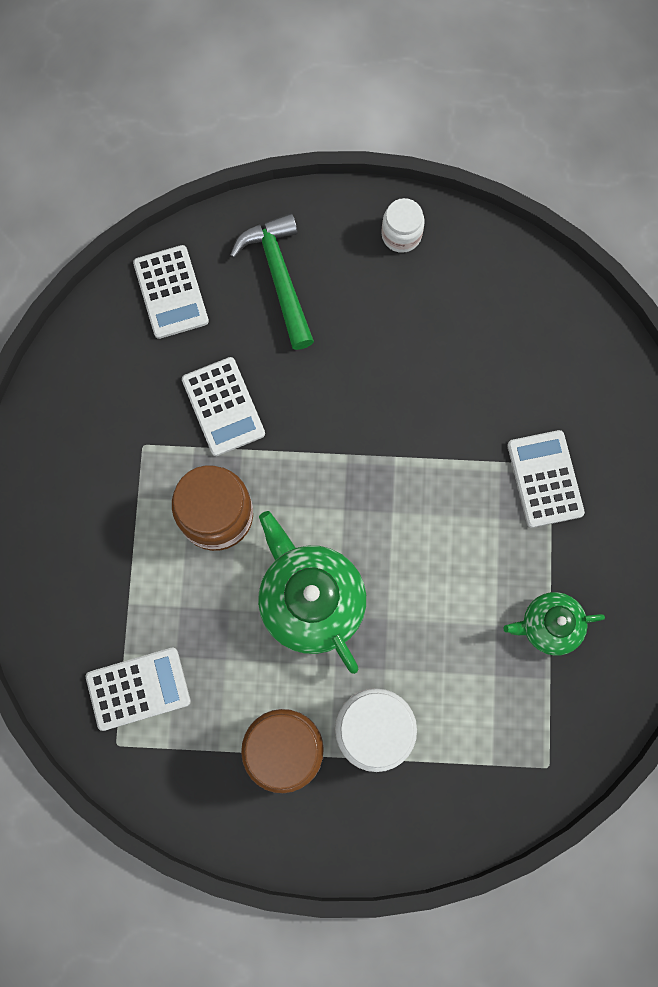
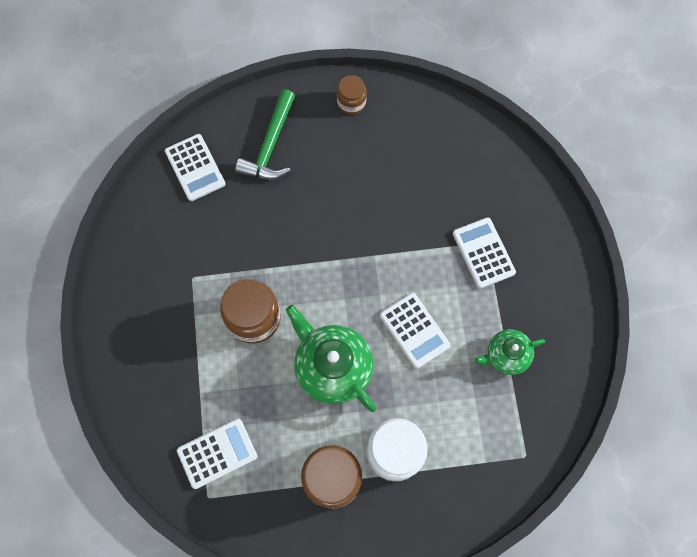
camera: 10 degrees left, 5 degrees down
white calculator [182,357,265,456] -> white calculator moved to [380,293,450,369]
green hammer [230,213,314,350] -> green hammer turned 135 degrees counterclockwise [235,89,295,180]
white jar [381,198,425,253] -> brown jar [337,75,367,115]

